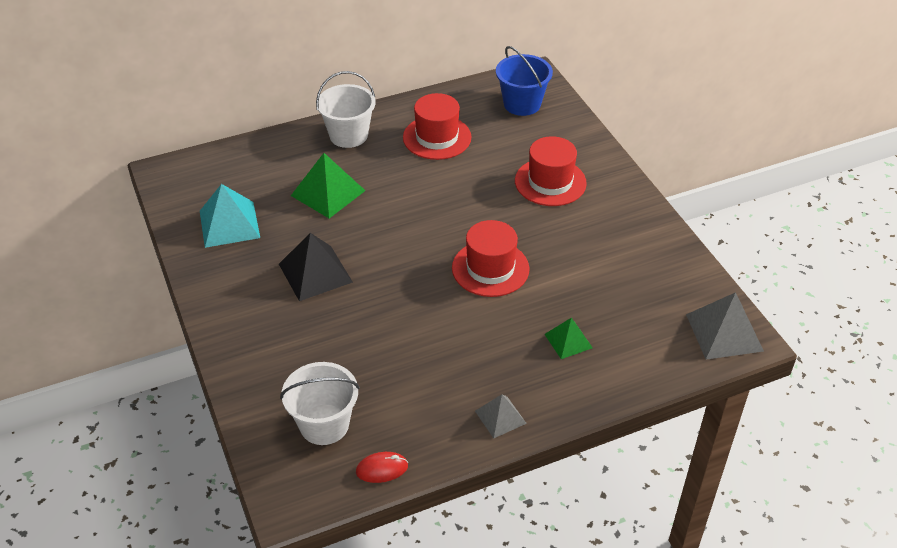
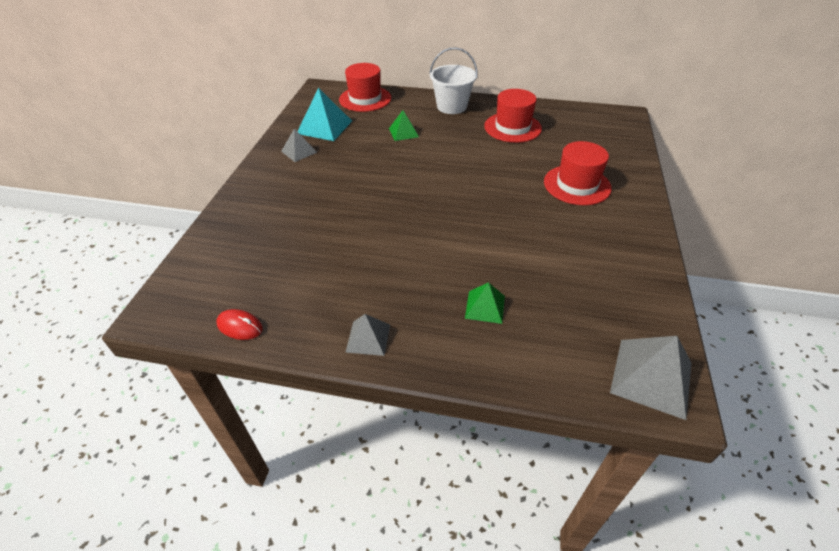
camera: 35 degrees right, 0 degrees up
black pyramid [279,233,353,301] -> none
white bucket [280,362,360,445] -> none
green pyramid [291,153,366,218] -> green pyramid [389,110,419,141], size x0.59
red hat [452,220,530,297] -> red hat moved to [339,63,391,112]
blue bucket [496,46,553,116] -> none
none -> grey pyramid [281,129,317,162]

